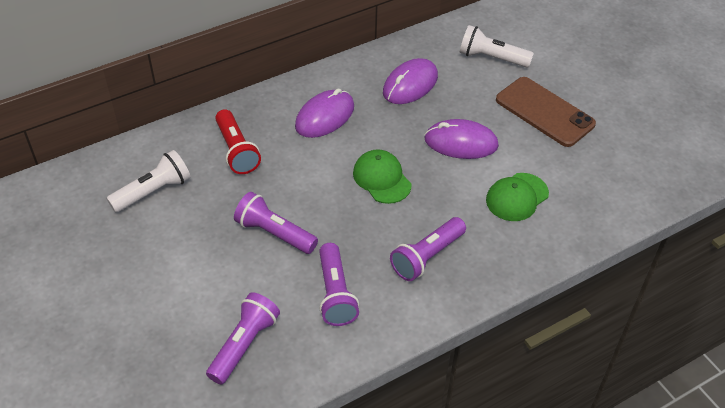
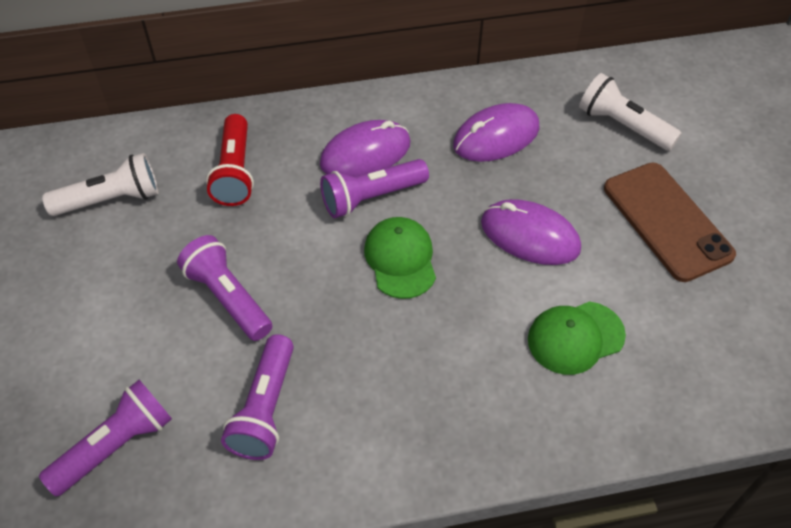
camera: 20 degrees right, 5 degrees up
purple flashlight [390,217,466,281] -> purple flashlight moved to [320,159,429,218]

